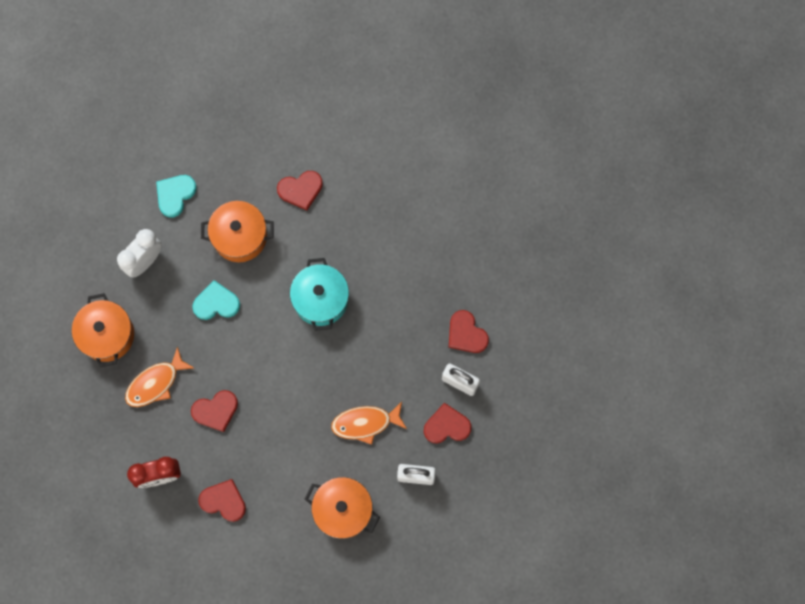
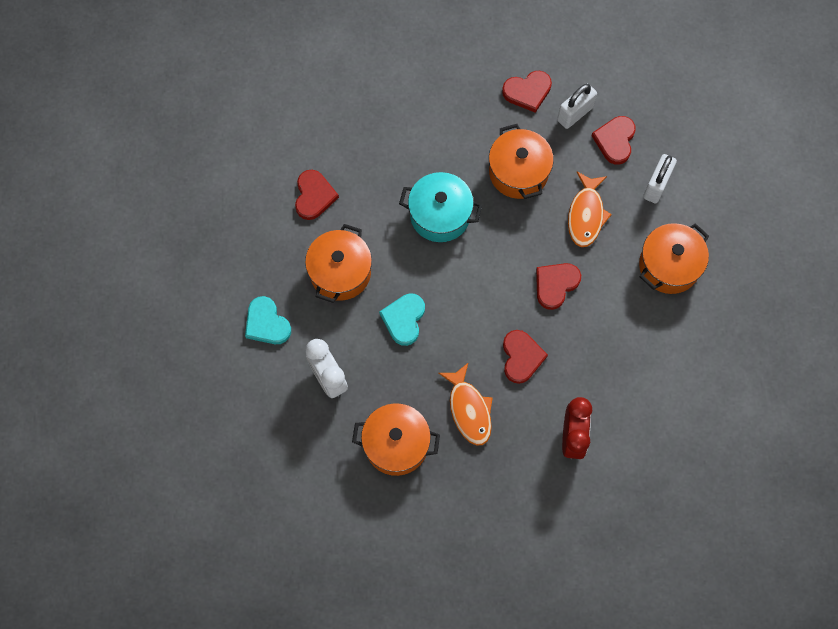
camera: 70 degrees left, 5 degrees down
red heart [198,479,246,522] -> red heart moved to [536,263,581,310]
none -> orange pot [489,124,554,199]

